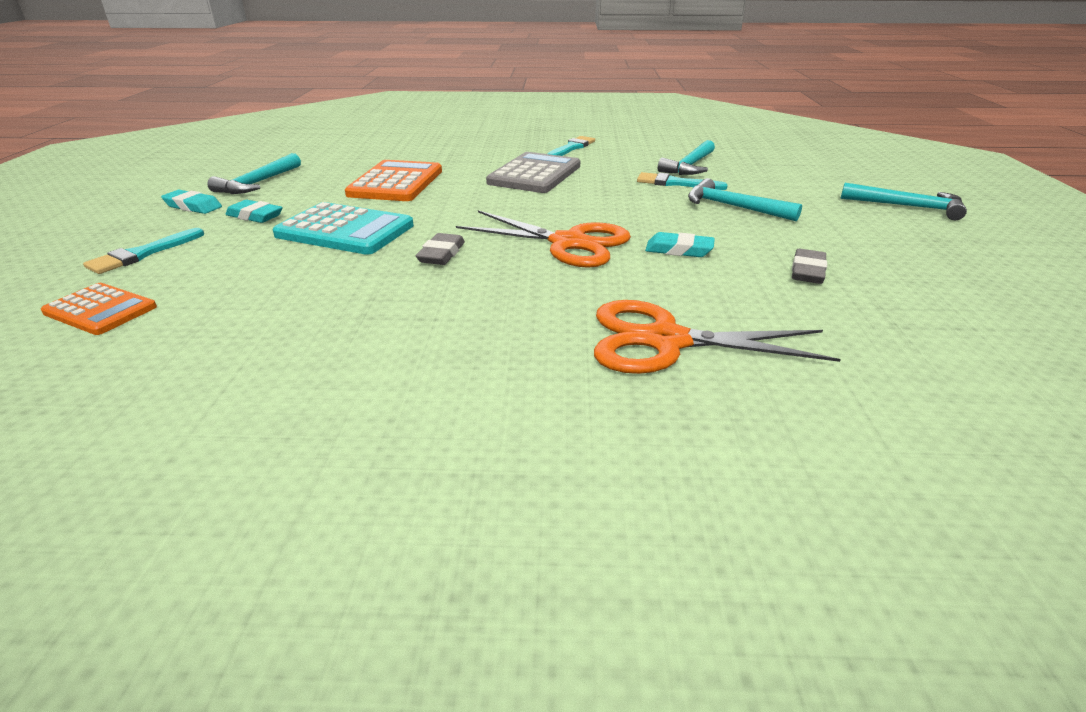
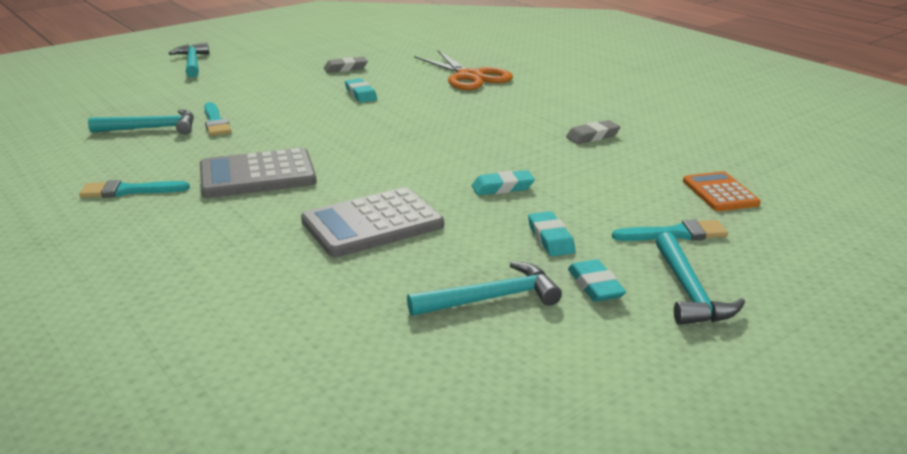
camera: 130 degrees left, 5 degrees down
turquoise calculator [273,202,414,255] -> turquoise eraser [472,170,535,195]
orange calculator [345,160,442,201] -> grey calculator [301,187,444,257]
grey eraser [416,233,465,265] -> grey eraser moved to [566,120,621,144]
orange scissors [456,210,631,268] -> none
turquoise hammer [688,178,802,221] -> turquoise hammer moved to [656,232,745,325]

